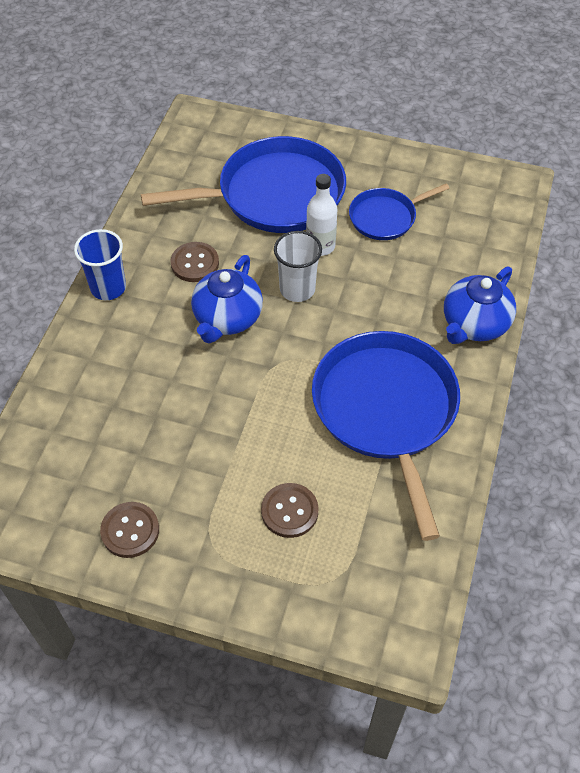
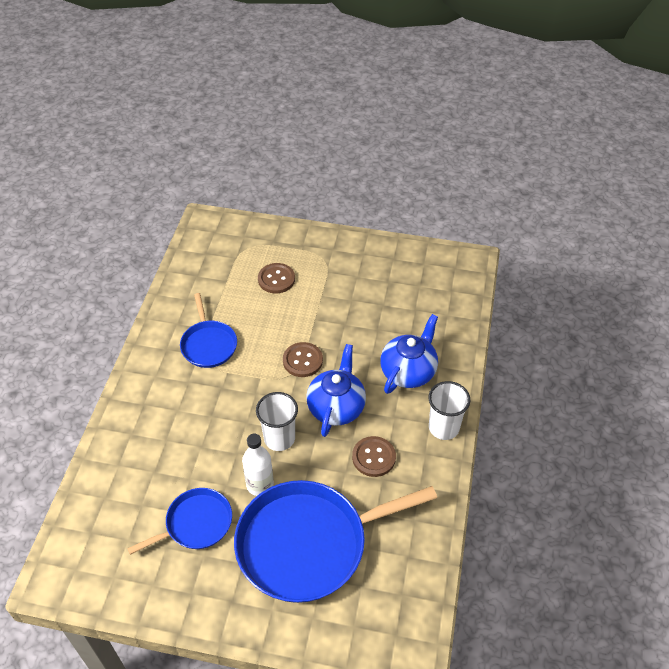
camera: 175 degrees right, 5 degrees down
blue cup [74,229,126,300] -> white cup [428,381,470,440]
brown button [100,502,159,558] -> brown button moved to [283,342,323,377]
blue pan [312,331,460,541] -> blue pan [180,293,237,368], size x0.52
blue teapot [444,267,516,344] -> blue teapot moved to [380,314,438,394]

